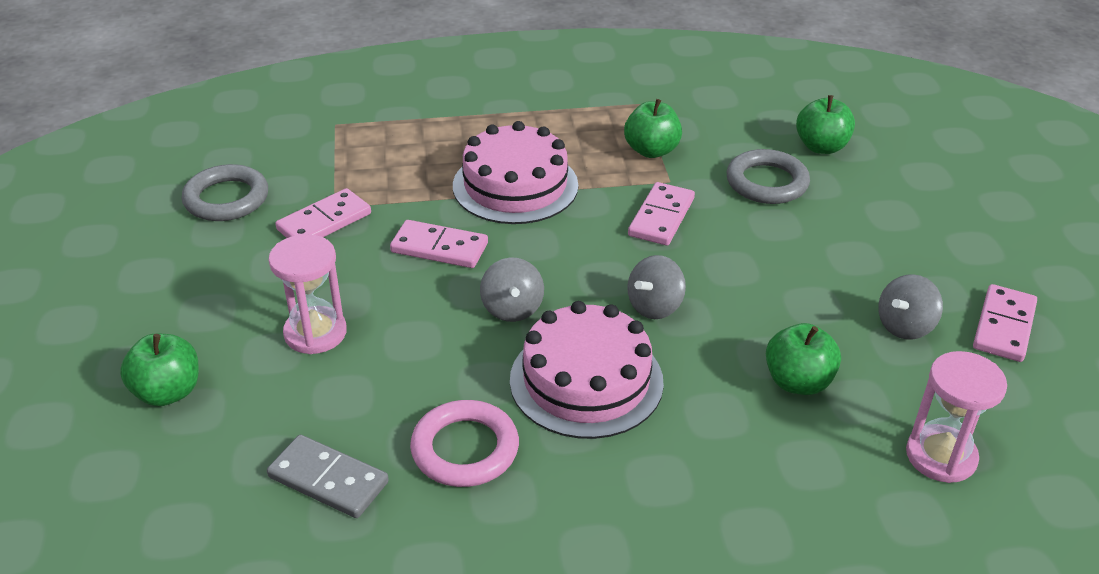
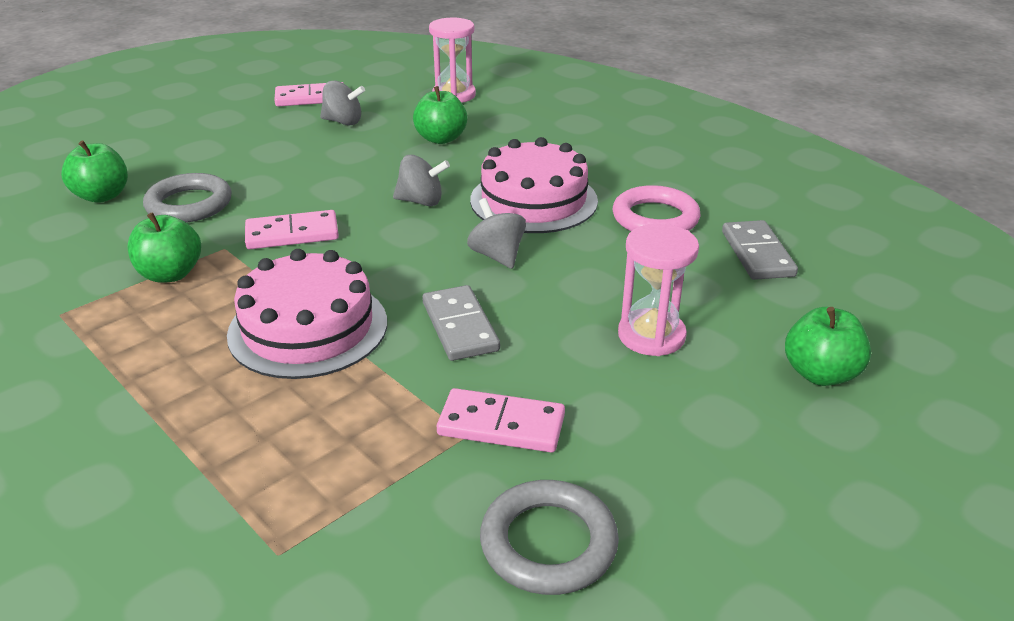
camera: 125 degrees left, 5 degrees down
pink domino [390,220,488,268] -> grey domino [422,285,500,361]
grey spinning top [480,258,544,322] -> grey spinning top turned 75 degrees counterclockwise [467,198,526,269]

